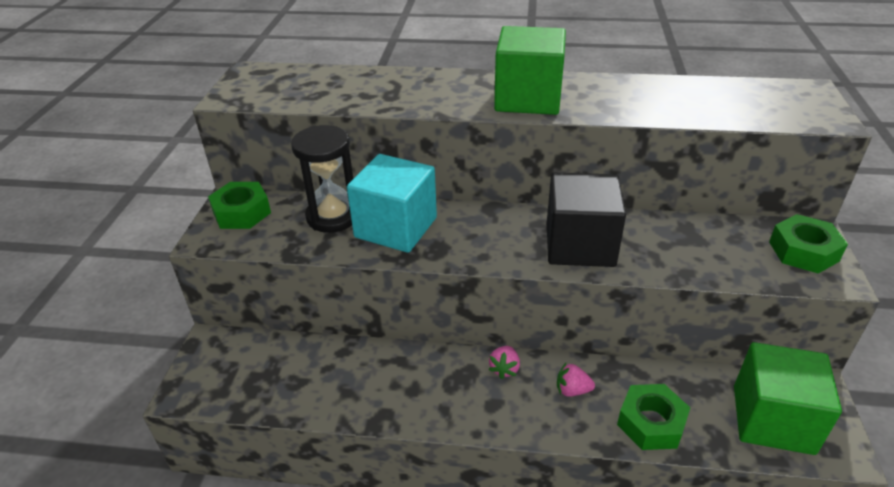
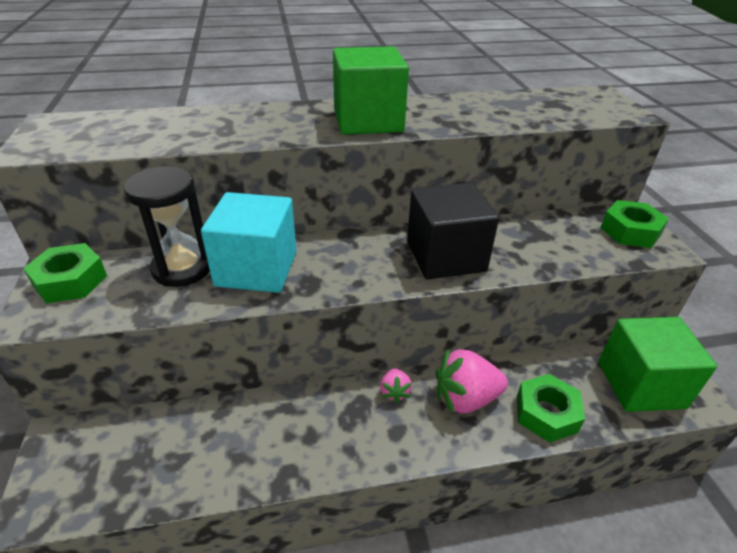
camera: 20 degrees left, 0 degrees up
pink strawberry [557,363,595,397] -> pink strawberry [436,348,508,415], size x1.92

